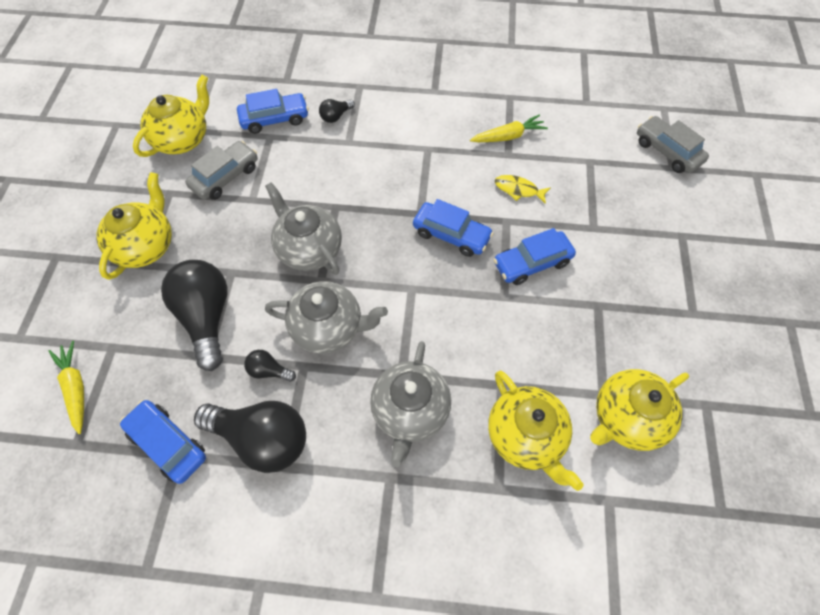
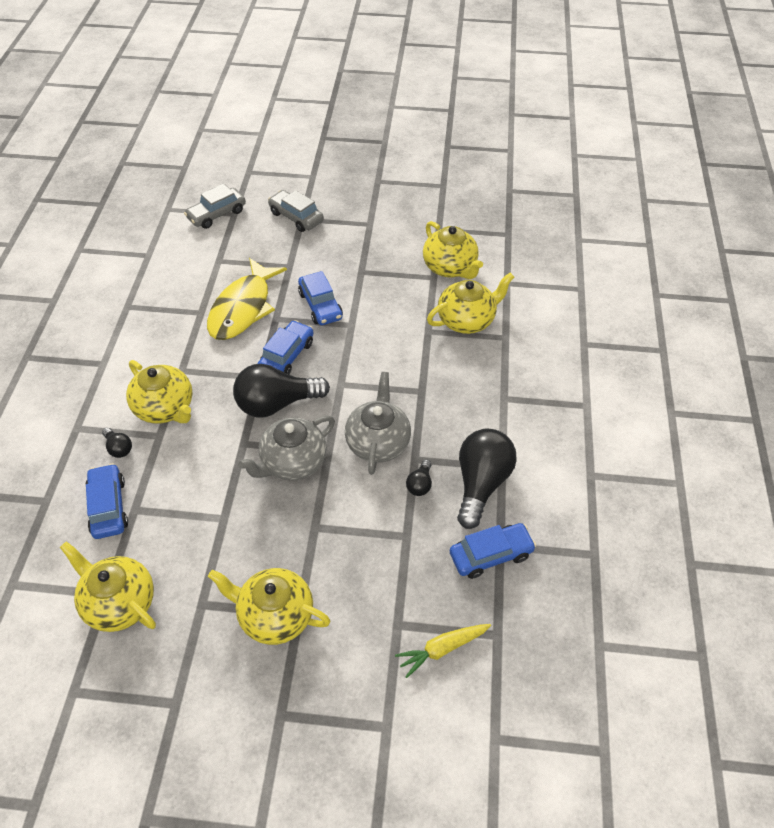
camera: 90 degrees left, 10 degrees down
blue car [120,400,206,484] -> blue car turned 150 degrees counterclockwise [450,523,536,579]
black light bulb [161,260,228,371] -> black light bulb moved to [233,364,330,418]
grey car [185,141,258,200] -> grey car moved to [268,190,324,232]
grey teapot [370,341,451,467] -> none
yellow carrot [470,115,548,142] -> none
yellow fish [495,175,551,204] -> yellow fish [207,258,287,340], size x2.29
none -> yellow teapot [126,360,193,424]

